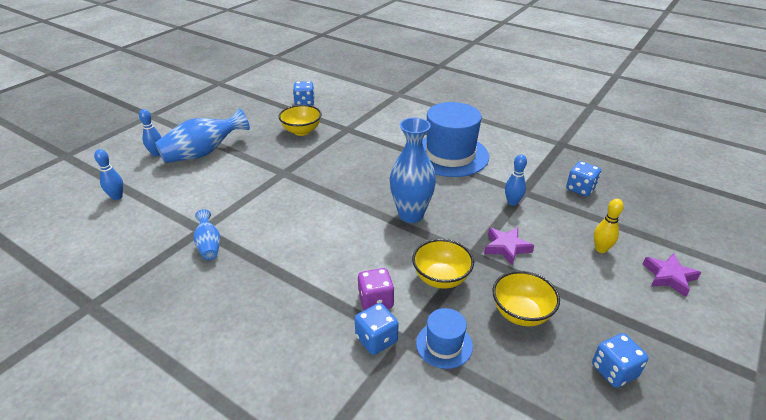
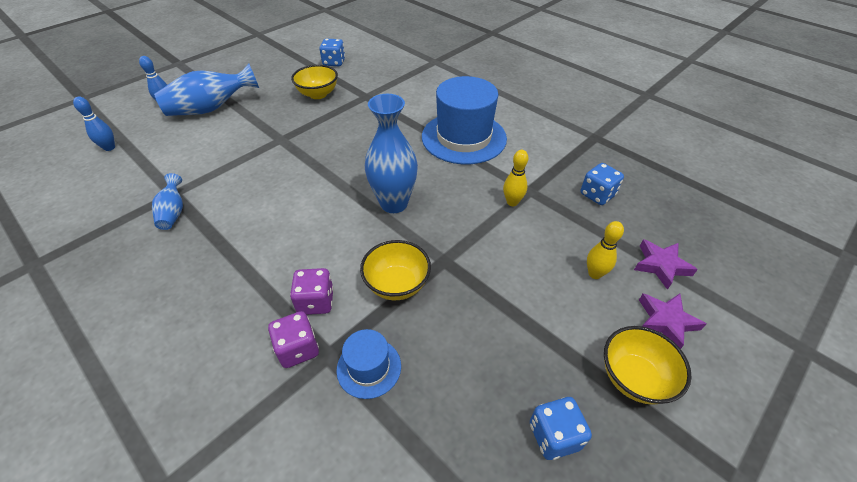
camera: 10 degrees right, 10 degrees up
blue dice [355,303,399,355] -> purple dice [268,311,319,368]
purple star [484,227,534,266] -> purple star moved to [634,239,698,290]
yellow bowl [492,271,560,326] -> yellow bowl moved to [604,326,691,405]
blue bowling pin [505,154,527,206] -> yellow bowling pin [503,150,528,206]

